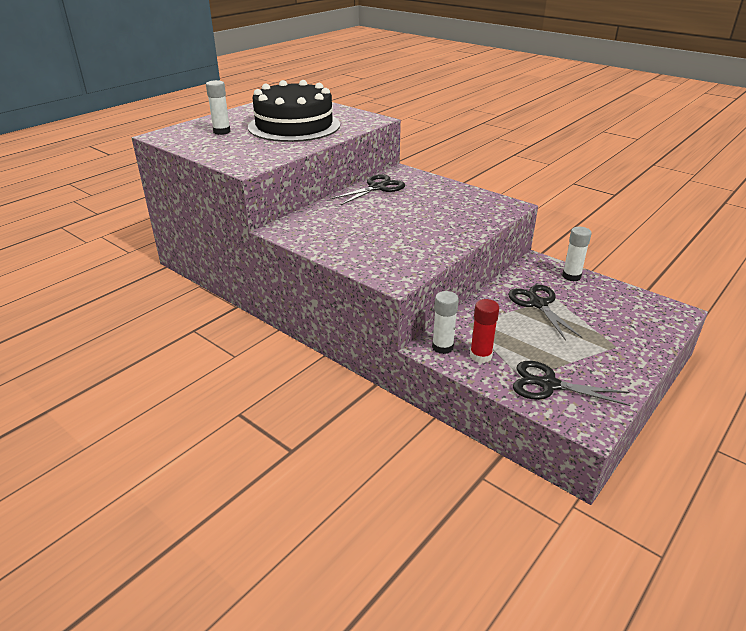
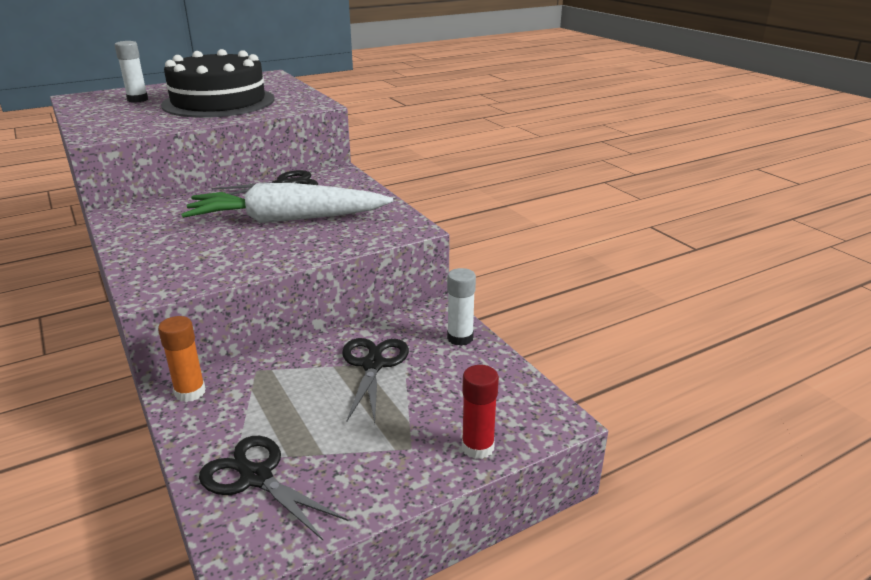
camera: 20 degrees right, 5 degrees down
white glue stick [432,291,459,354] -> orange glue stick [158,316,206,402]
red glue stick [470,299,499,363] -> red glue stick moved to [462,365,499,459]
none -> white carrot [181,183,393,223]

